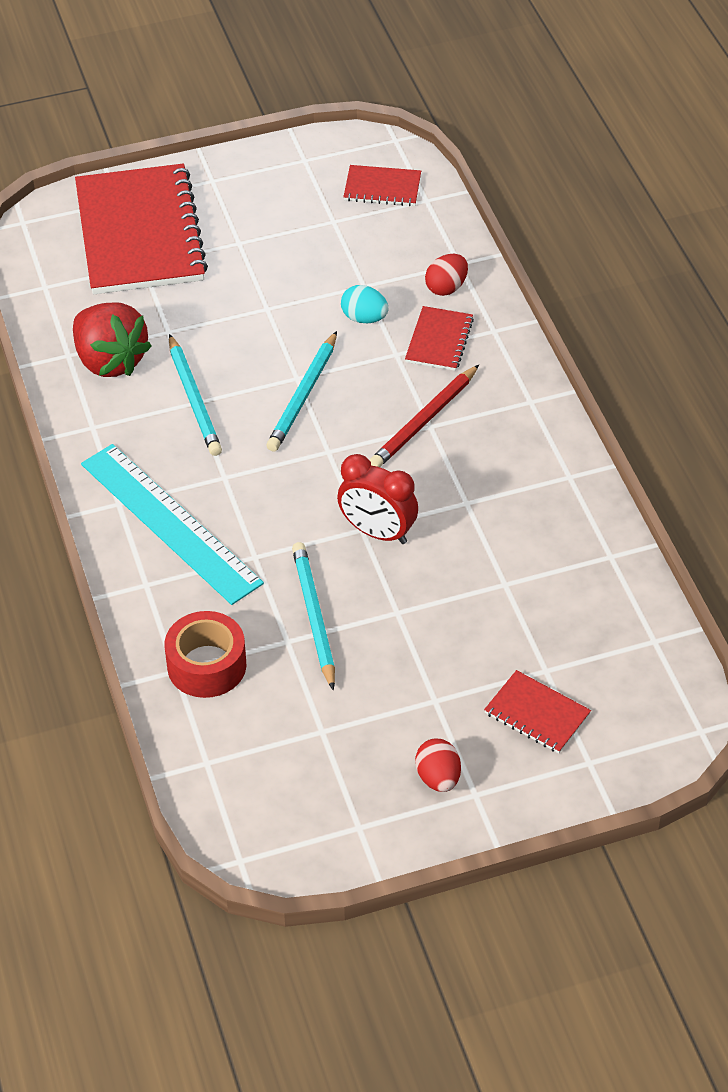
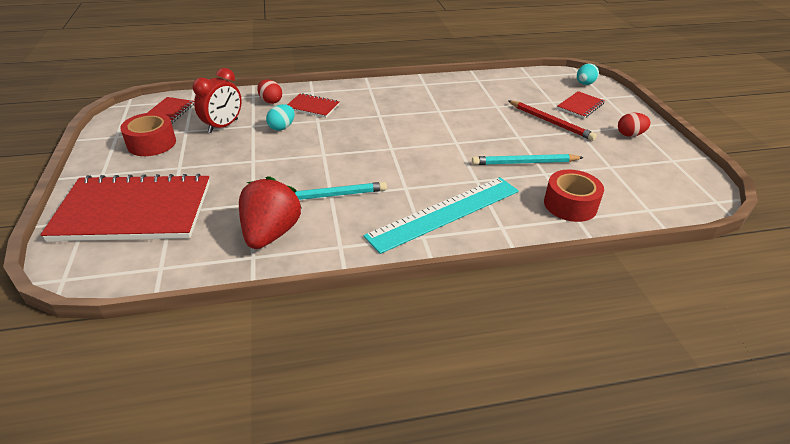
camera: 85 degrees left, 10 degrees down
red strawberry [73,302,152,377] -> red strawberry turned 45 degrees counterclockwise [239,176,301,249]
turquoise pencil [266,331,337,452] -> none
red clock [337,454,418,544] -> red clock moved to [193,68,242,133]
red pencil [369,365,479,467] -> red pencil moved to [508,100,597,141]
none -> red tape [120,113,176,156]
none -> turquoise egg [577,63,599,85]

